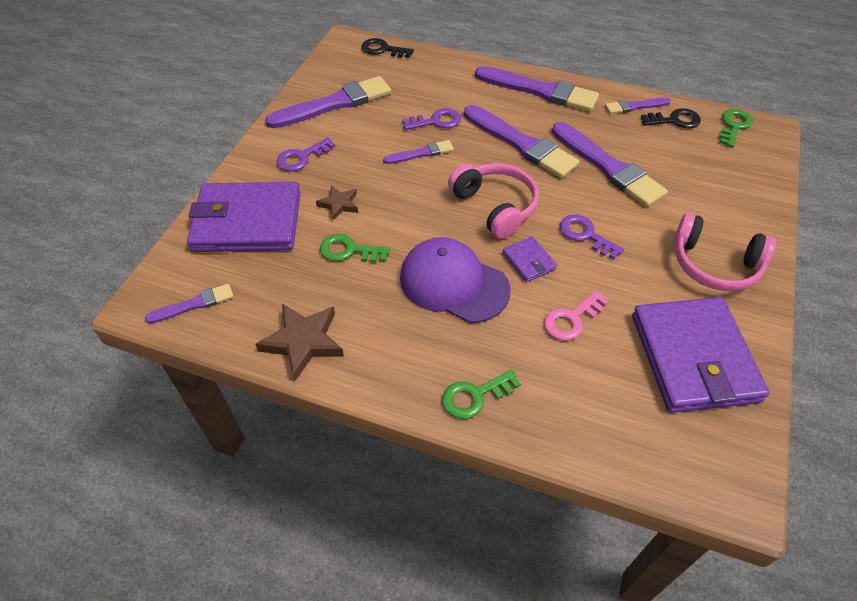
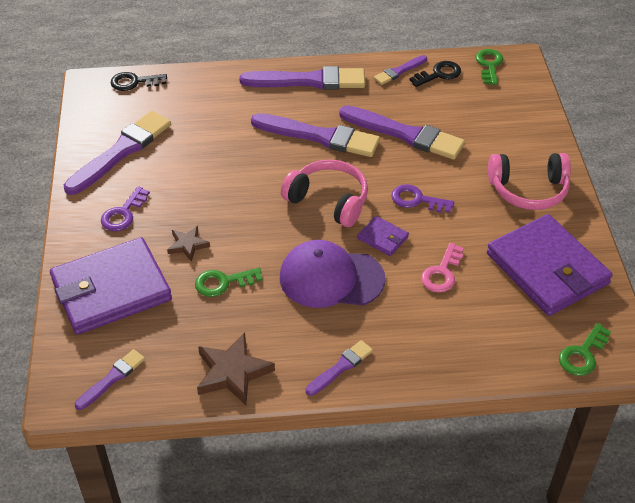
camera: 25 degrees left, 5 degrees down
purple brush [383,140,454,164] -> purple brush moved to [306,340,373,396]
purple key [402,108,461,130] -> none
green key [442,369,521,419] -> green key moved to [559,323,611,376]

